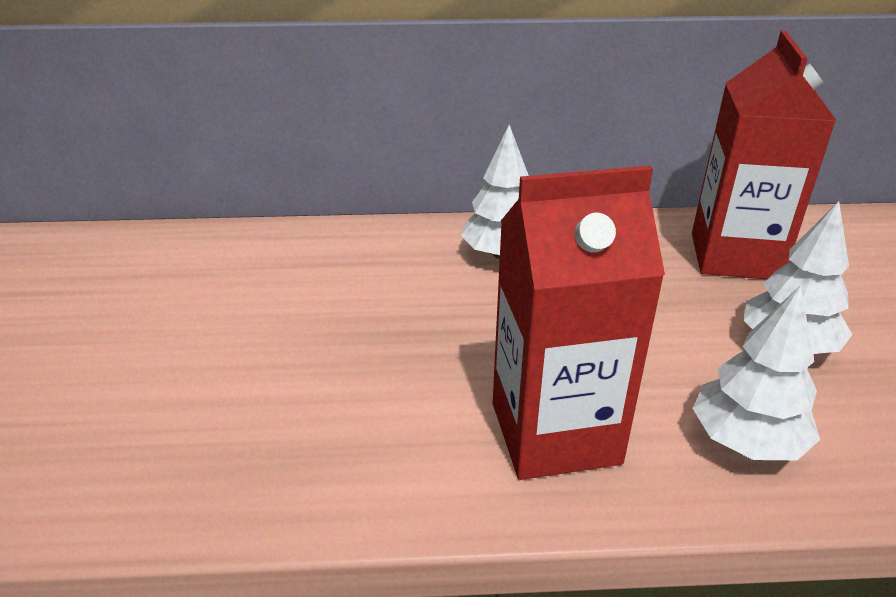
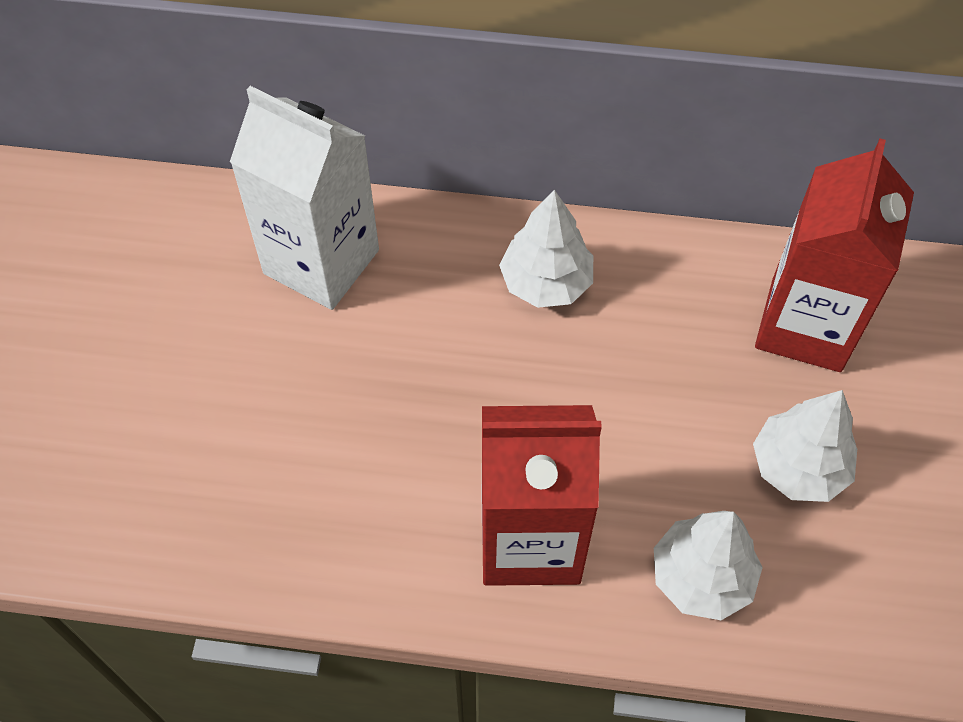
camera: 10 degrees right, 25 degrees up
none -> white carton [230,86,379,310]

